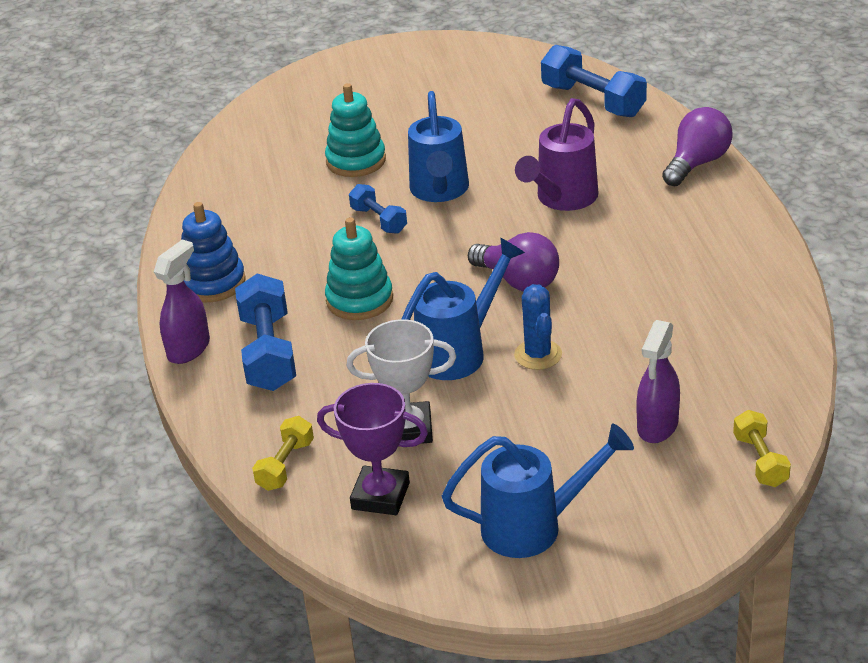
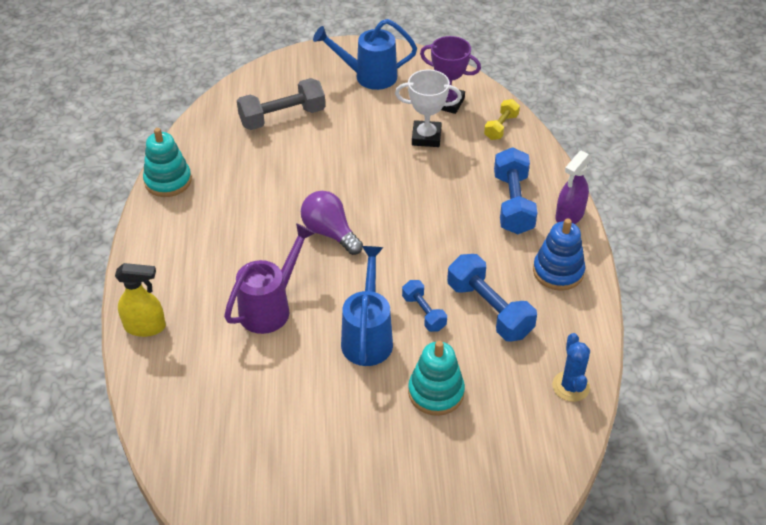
camera: 175 degrees left, 10 degrees up
turquoise stacking toy [325,217,393,320] -> turquoise stacking toy moved to [143,128,192,197]
blue watering can [402,238,525,380] -> none
blue cactus [514,284,562,370] -> blue cactus moved to [552,333,590,402]
blue dumbbell [541,45,647,117] -> blue dumbbell moved to [447,254,537,342]
purple spray bottle [636,320,680,443] -> grey dumbbell [237,78,325,130]
purple light bulb [662,107,733,186] -> yellow spray bottle [115,263,166,337]
yellow dumbbell [733,410,791,487] -> none

